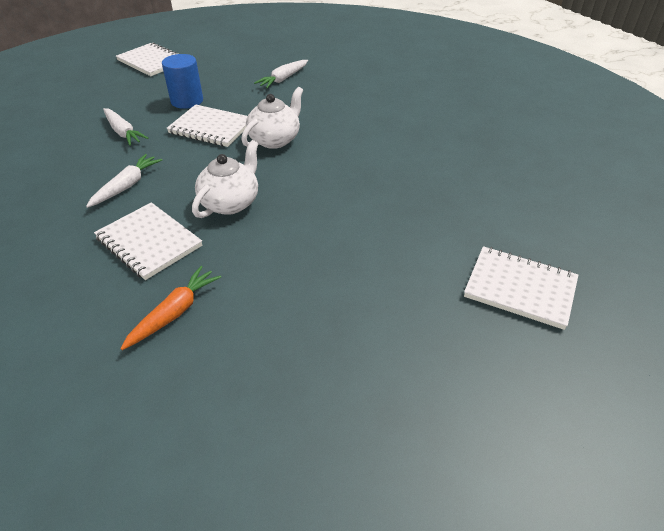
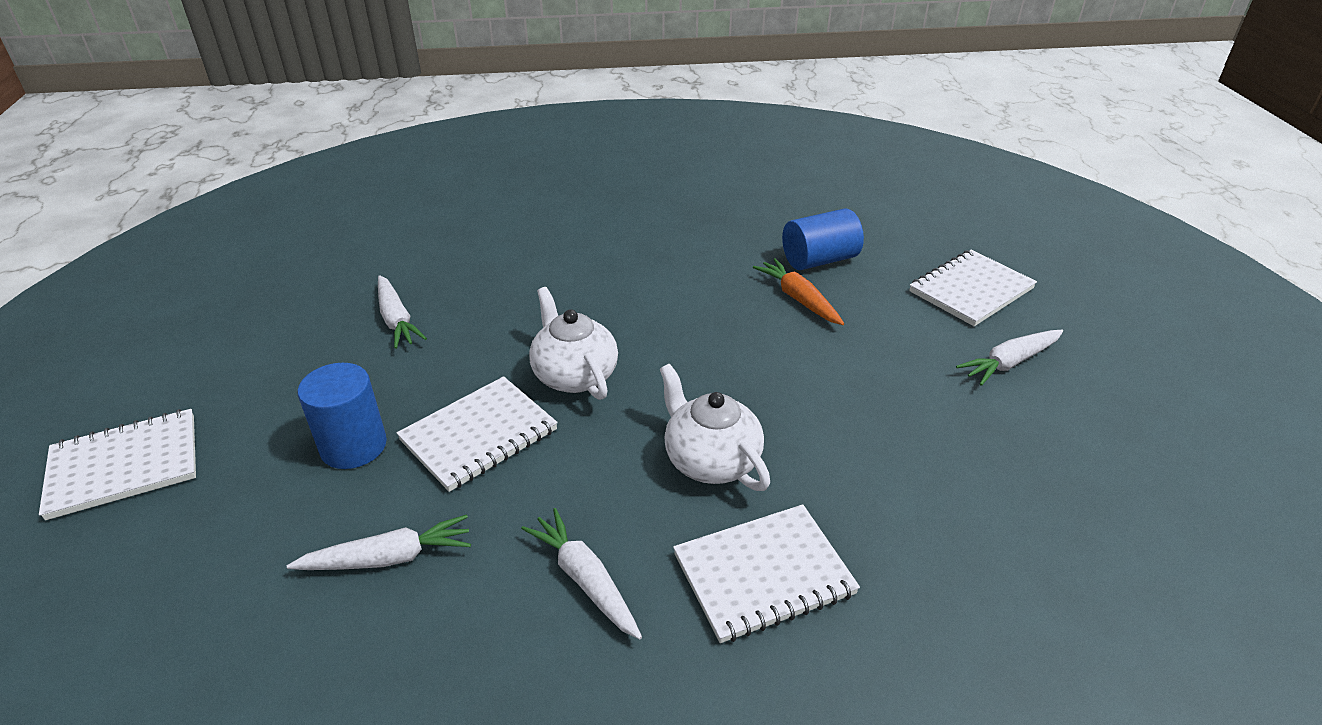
camera: 65 degrees left, 5 degrees down
orange carrot [120,266,221,350] -> orange carrot moved to [753,258,844,325]
none -> blue cylinder [782,208,864,270]
none -> white carrot [956,330,1063,386]

